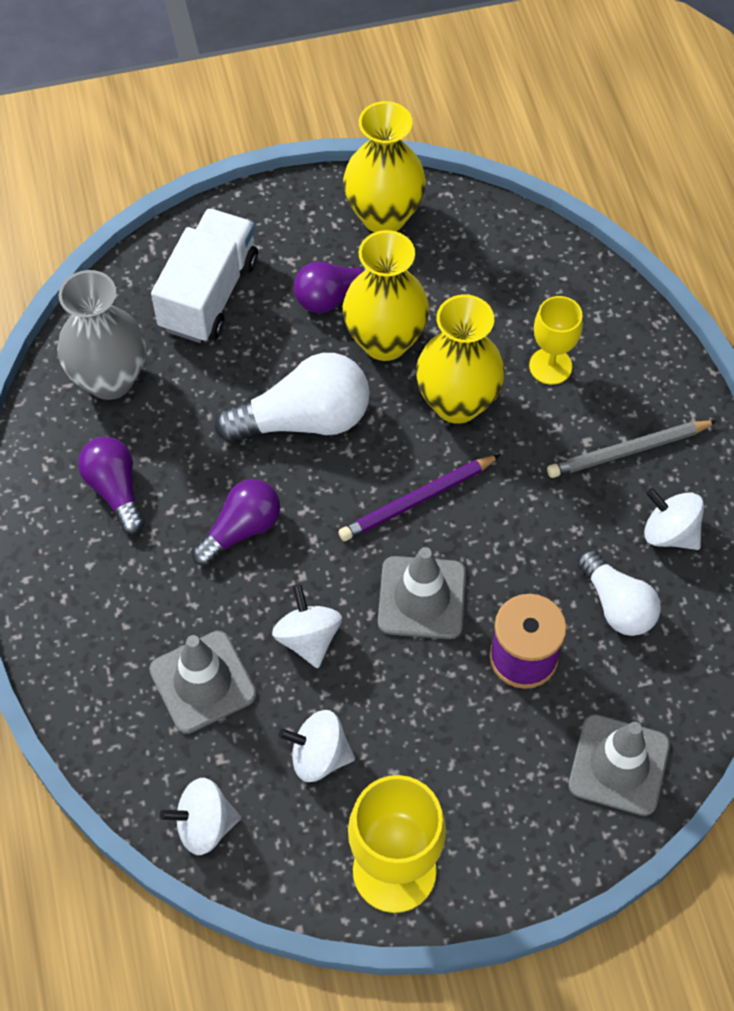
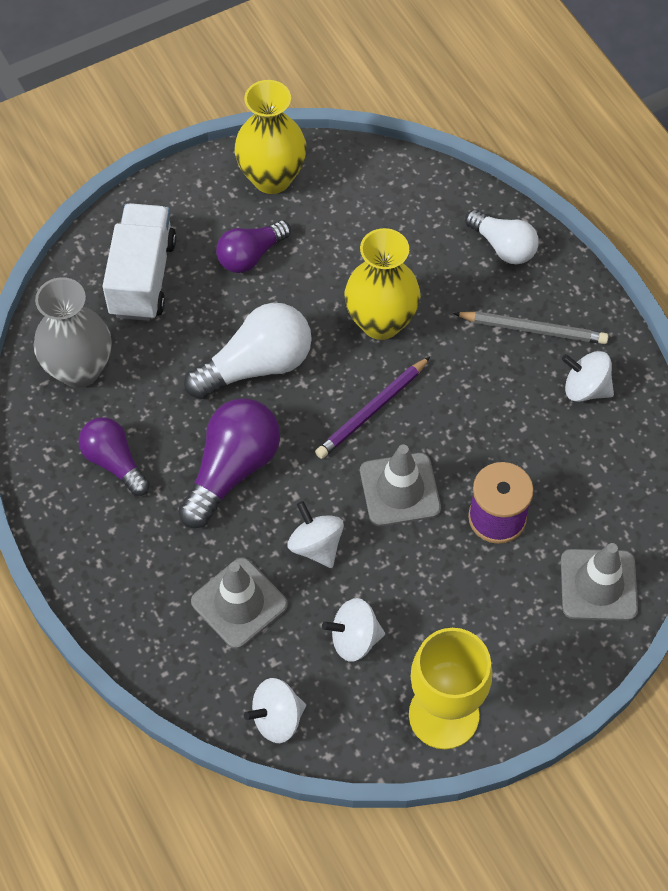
camera: 15 degrees left, 0 degrees up
purple light bulb [192,479,280,566] -> purple light bulb [178,398,280,528], size x1.54
yellow vase [343,230,429,361] -> none
yellow goblet [529,296,583,385] -> none
grey pencil [547,420,717,478] -> grey pencil turned 135 degrees counterclockwise [453,311,609,344]
white light bulb [577,549,661,636] -> white light bulb moved to [465,209,539,264]

